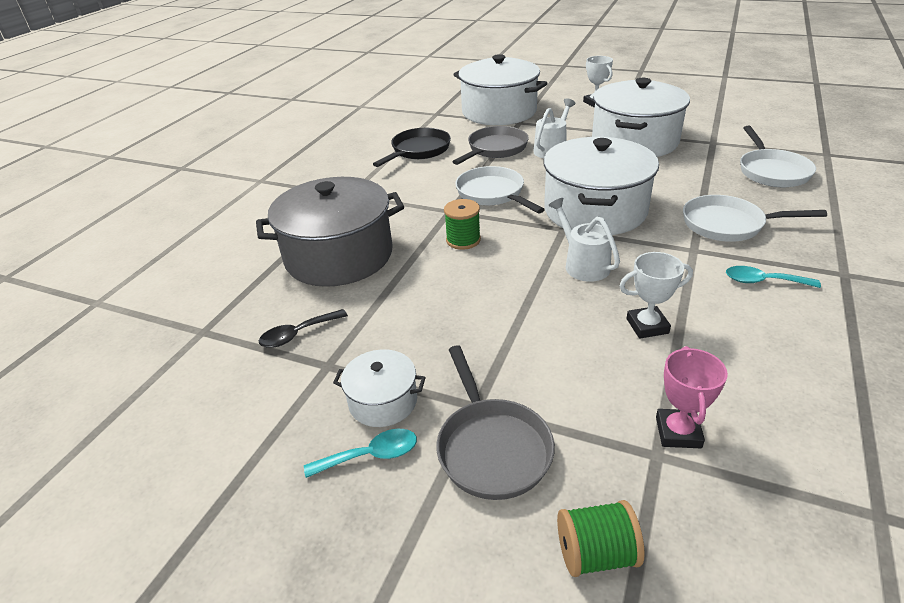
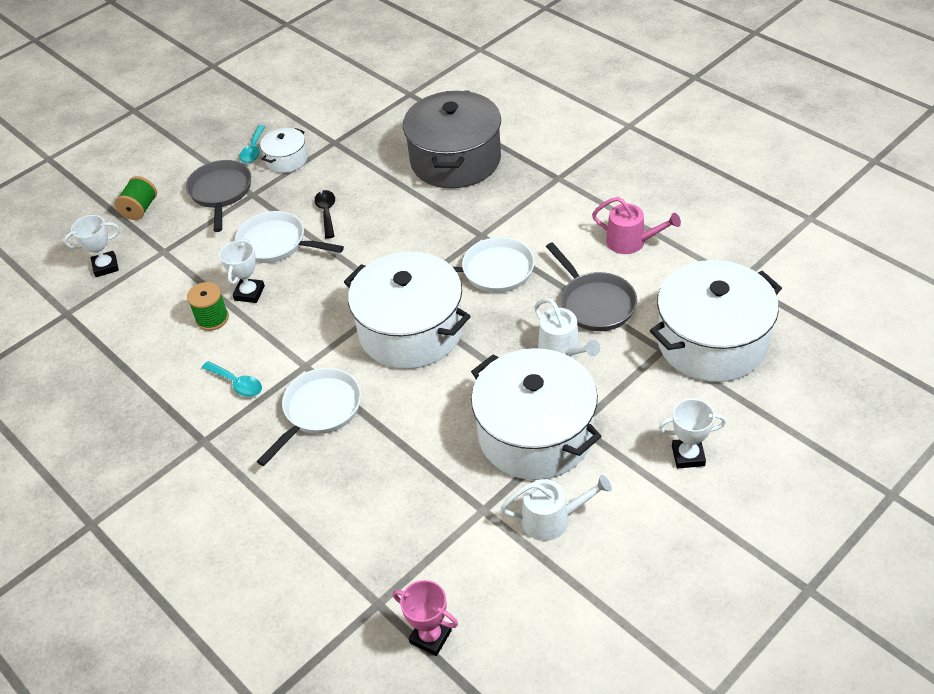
camera: 115 degrees right, 10 degrees up
black spoon [259,309,348,348] -> black spoon moved to [315,190,335,239]
black pan [373,128,451,167] -> pink watering can [592,197,681,254]
grey pan [436,345,555,500] -> grey pan turned 75 degrees clockwise [186,160,251,232]
green spool [444,199,481,250] -> green spool moved to [187,282,229,331]
white watering can [548,198,620,282] -> white watering can moved to [501,475,612,541]
pink trophy [656,346,728,448] -> pink trophy moved to [393,580,458,656]
turquoise spoon [726,266,821,288] -> turquoise spoon turned 90 degrees clockwise [202,361,262,397]
white pan [740,126,816,187] -> white pan moved to [235,211,344,263]
none -> white trophy [64,215,119,277]

